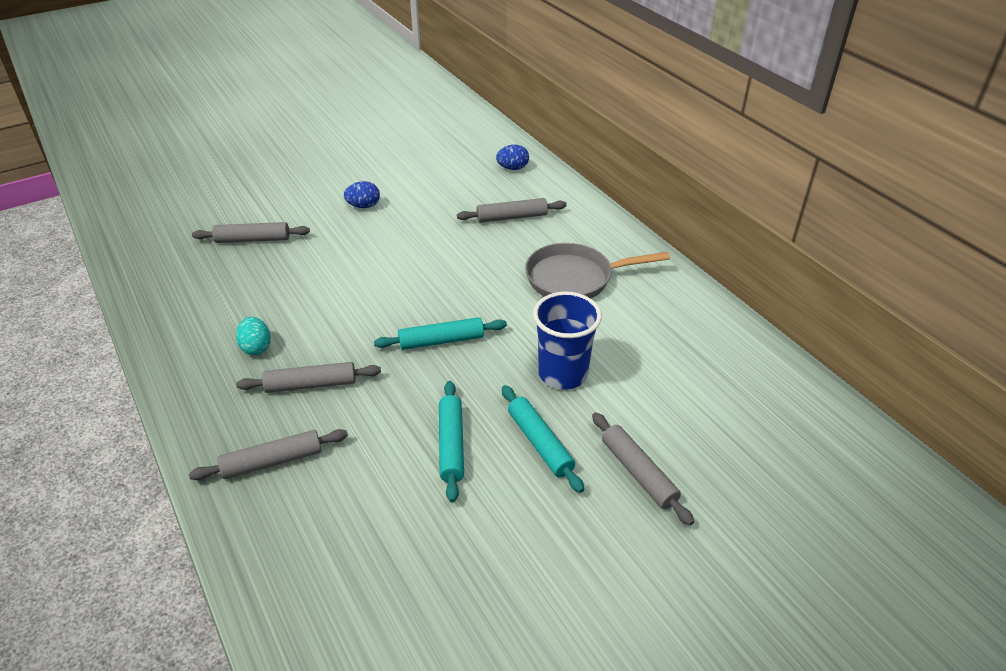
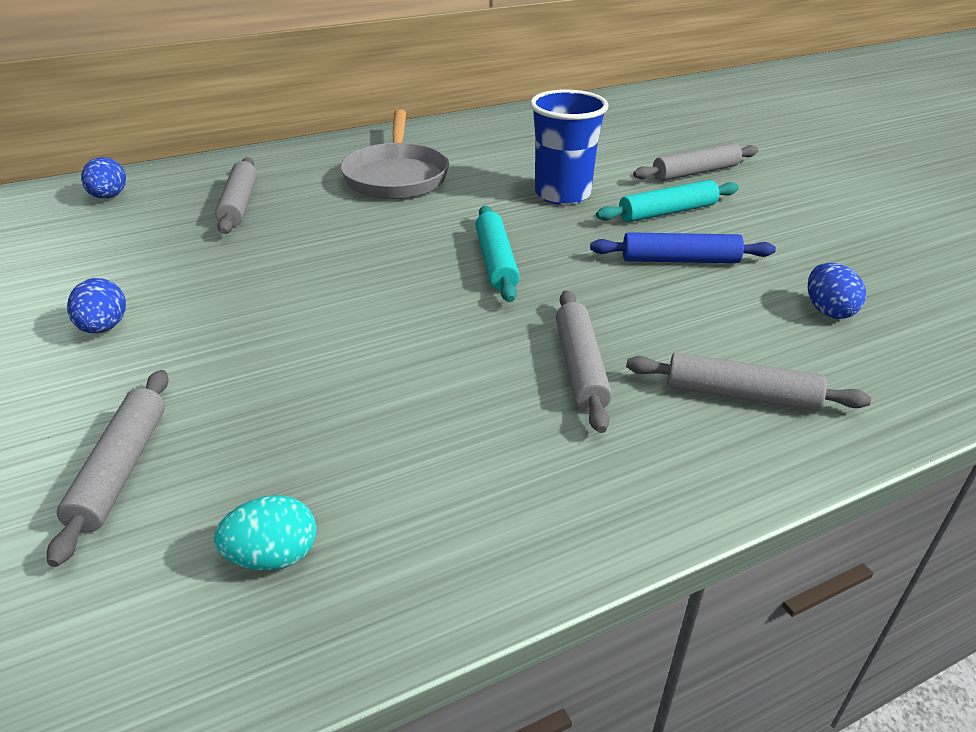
camera: 85 degrees left, 5 degrees down
grey rolling pin [189,429,348,480] -> grey rolling pin turned 60 degrees counterclockwise [626,352,871,411]
turquoise egg [236,317,271,355] -> turquoise egg moved to [214,495,316,571]
turquoise rolling pin [439,381,464,502] -> blue rolling pin [590,232,776,263]
none -> blue egg [808,263,866,319]

